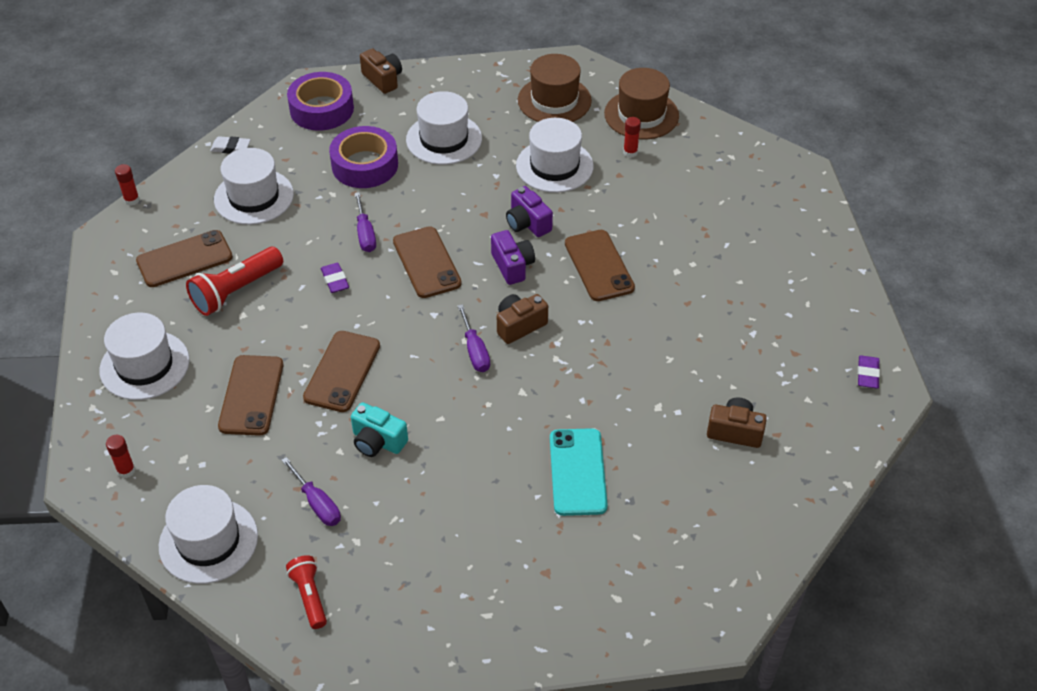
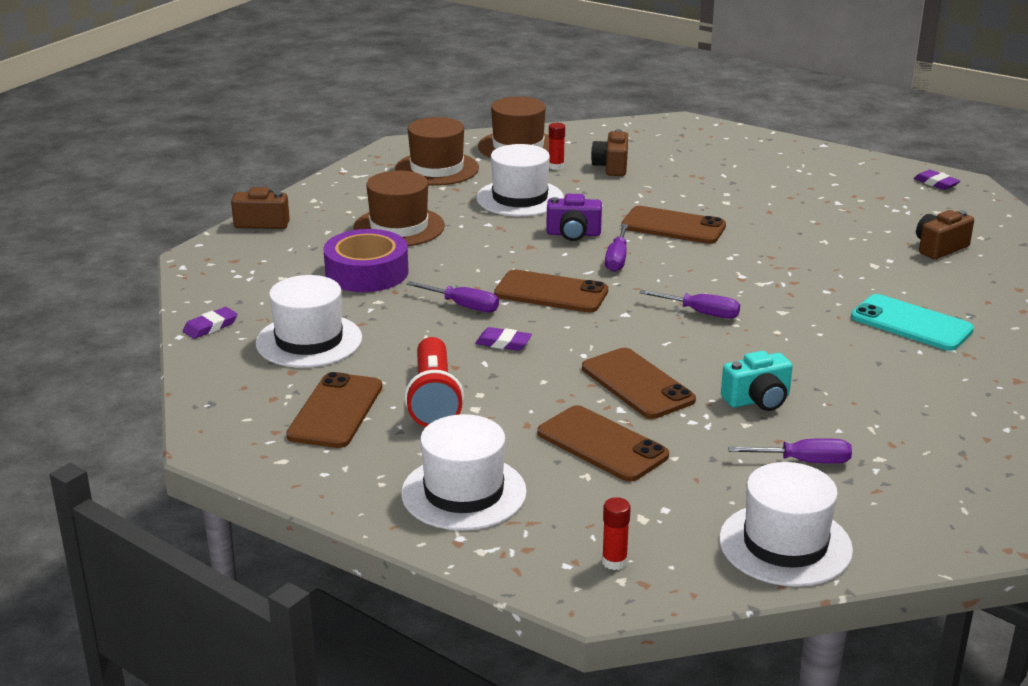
camera: 50 degrees left, 20 degrees down
red glue stick [115,164,140,206] -> none
white eraser [210,136,251,154] -> purple eraser [183,307,237,339]
red flashlight [286,555,327,629] -> none
purple tape [287,72,354,130] -> none
white hat [406,91,482,165] -> brown hat [353,171,445,246]
purple camera [491,230,535,285] -> purple screwdriver [605,224,628,272]
brown camera [497,294,548,344] -> brown camera moved to [591,129,628,176]

